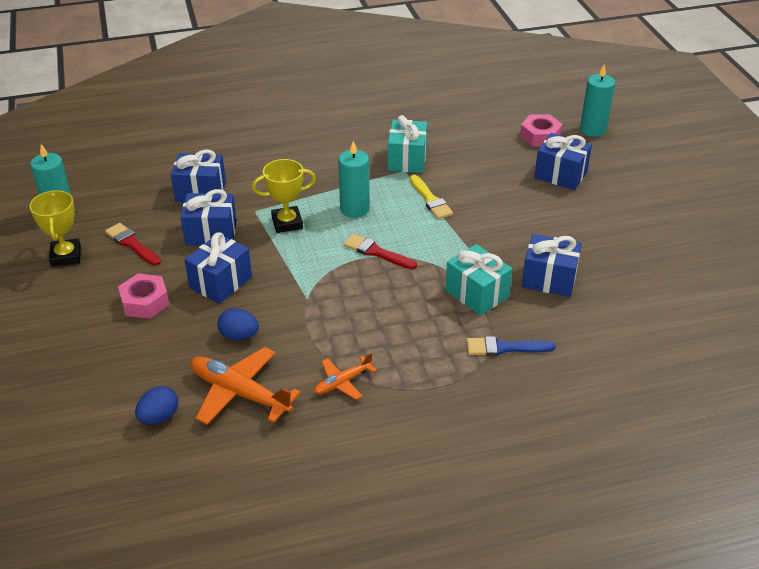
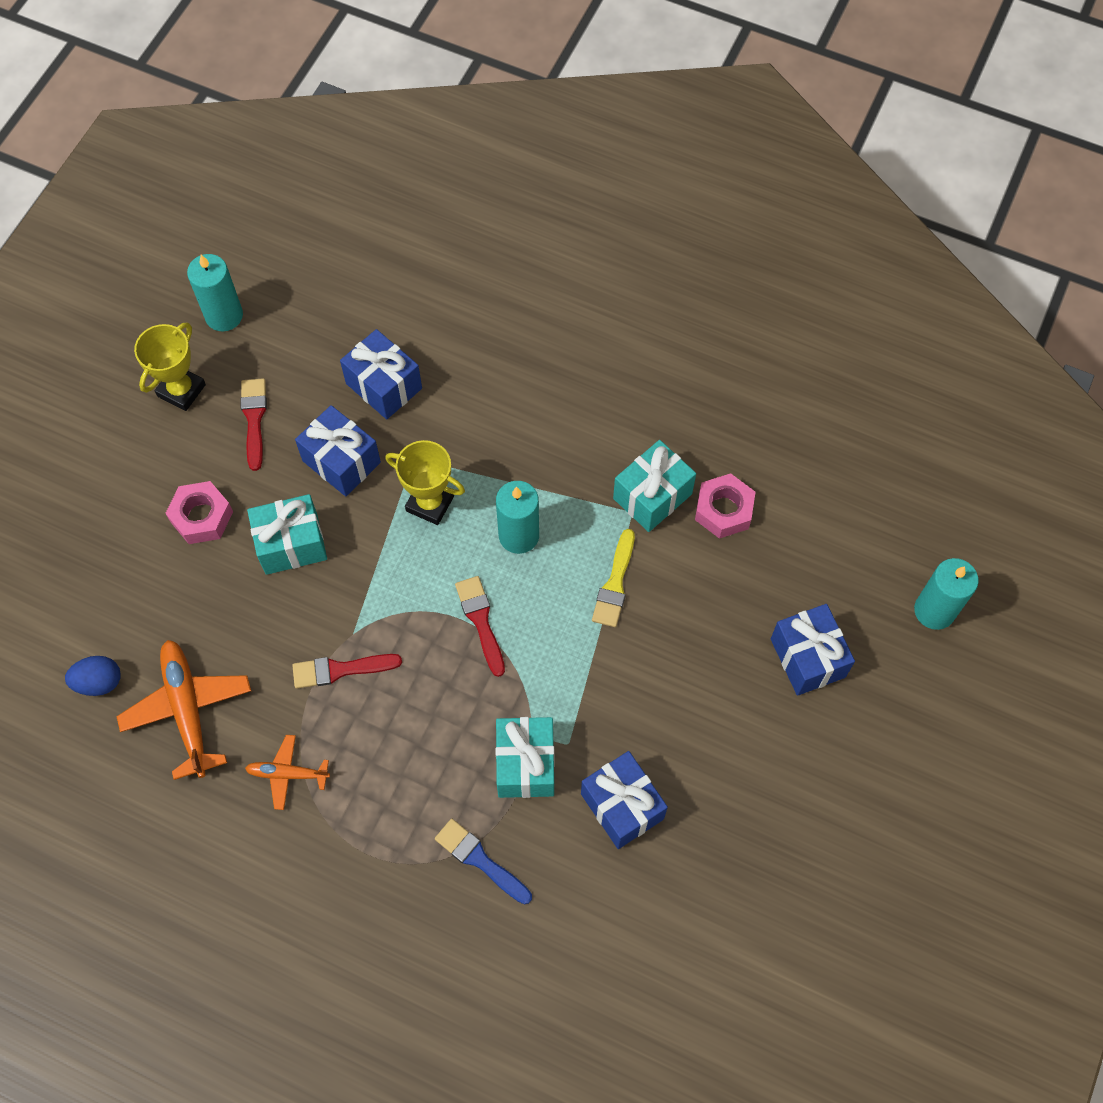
camera: 40 degrees right, 25 degrees up
blue gift [184,232,252,304] -> turquoise gift [247,494,327,575]
blue egg [218,308,259,340] -> none
pink nut [520,114,563,147] -> pink nut moved to [695,473,756,539]
none -> red brush [292,654,402,689]

